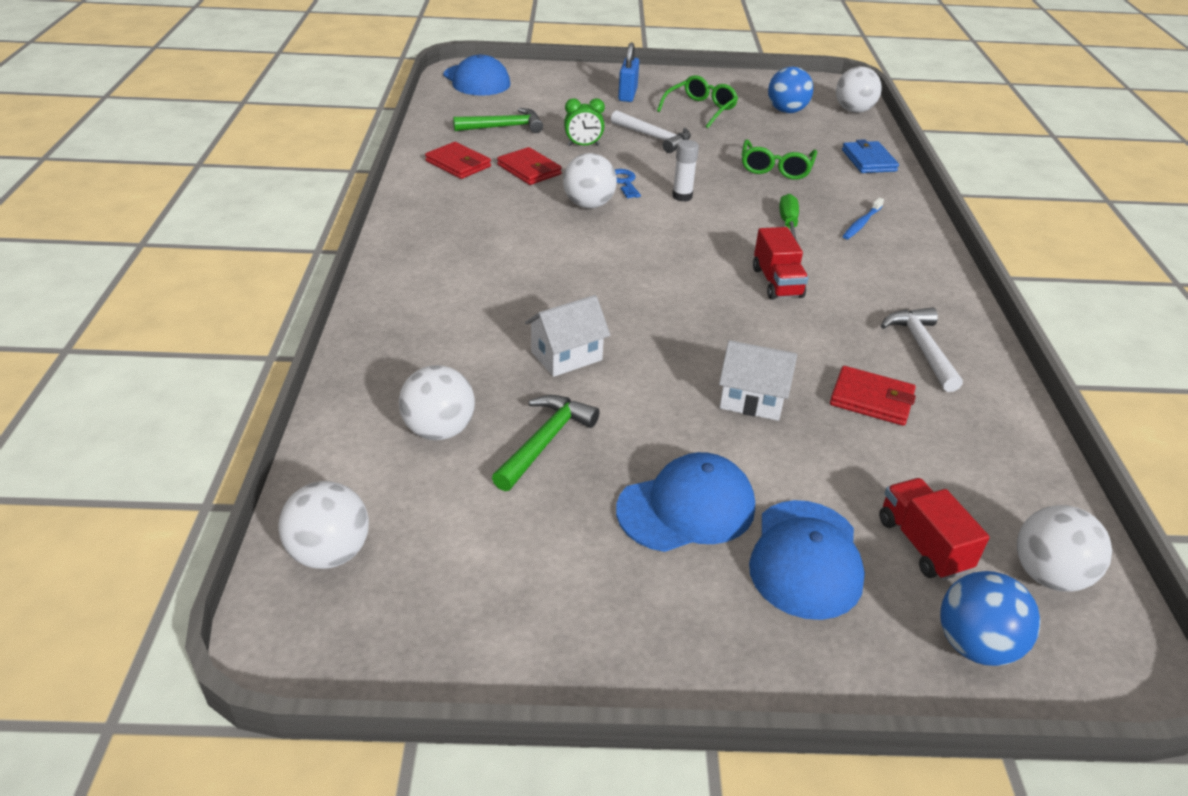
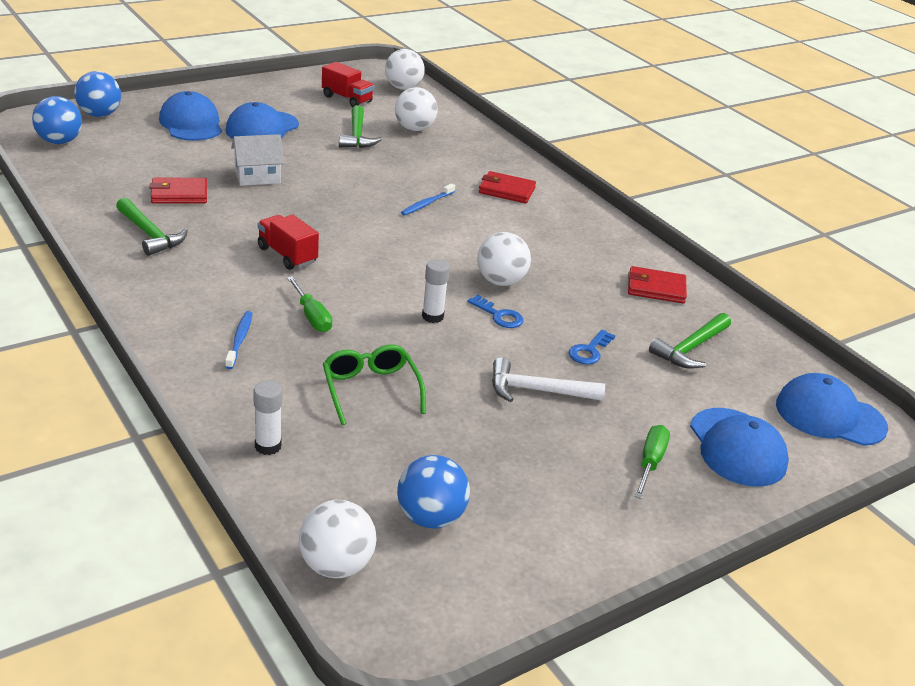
camera: 145 degrees right, 5 degrees down
red wallet [497,147,562,185] -> red wallet moved to [479,171,536,203]
white house [525,295,610,377] -> none
green clock [564,98,605,146] -> blue key [569,330,615,365]
blue padlock [618,42,639,102] -> green screwdriver [634,425,670,499]
green glasses [657,75,738,128] -> none
blue wallet [842,139,899,173] -> white glue stick [253,381,282,455]
red truck [879,478,990,580] -> red truck moved to [322,62,374,107]
white hammer [881,308,963,392] -> green hammer [116,198,188,256]
white ball [1017,505,1112,592] -> blue ball [32,96,82,144]
none -> blue toothbrush [401,183,455,215]
none -> blue cap [690,408,789,487]

